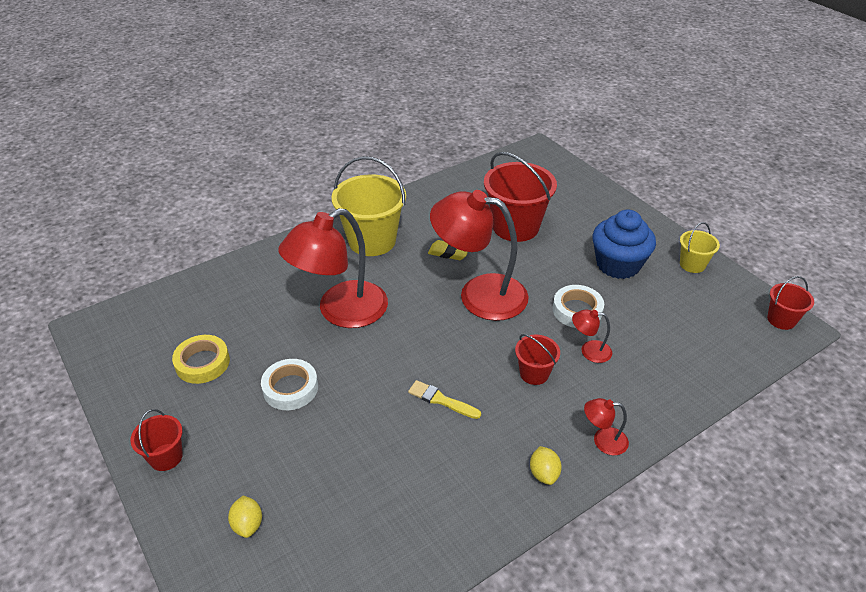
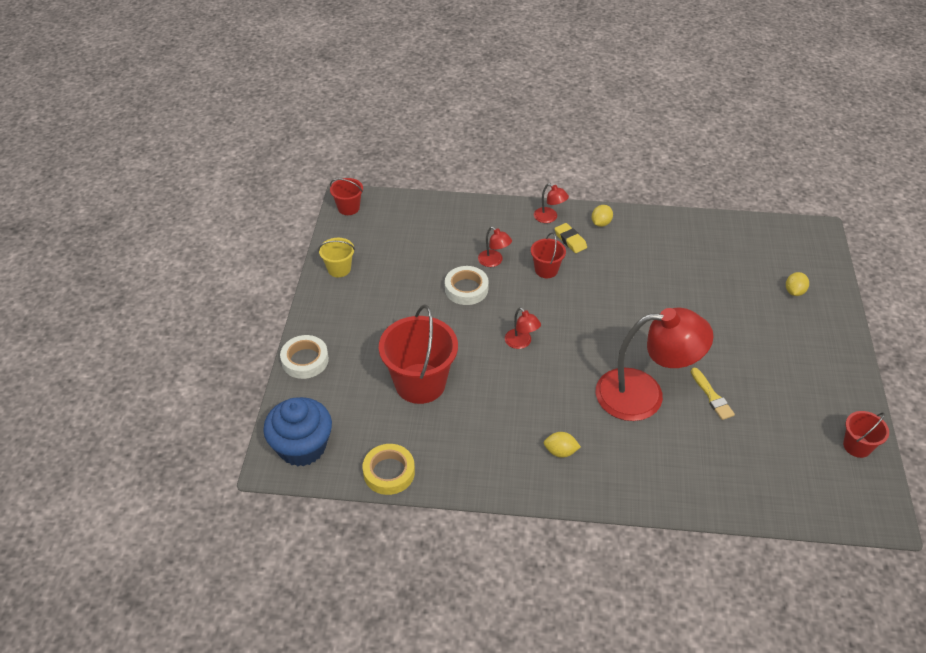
camera: 140 degrees left, 5 degrees up
red bucket [130,409,183,471] -> red bucket moved to [843,411,889,458]
yellow tape [172,335,230,384] -> yellow tape moved to [363,444,415,495]
white tape [261,359,318,410] -> white tape moved to [280,335,329,379]
yellow bucket [331,156,406,256] -> yellow lemon [544,432,581,458]
yellow brush [408,380,481,419] -> yellow brush moved to [691,368,735,420]
yellow eraser [428,240,468,260] -> yellow eraser moved to [554,223,587,253]
red lamp [430,190,529,321] -> red lamp [505,307,541,349], size x0.42
blue cupcake [593,210,656,279] -> blue cupcake moved to [263,397,332,467]

